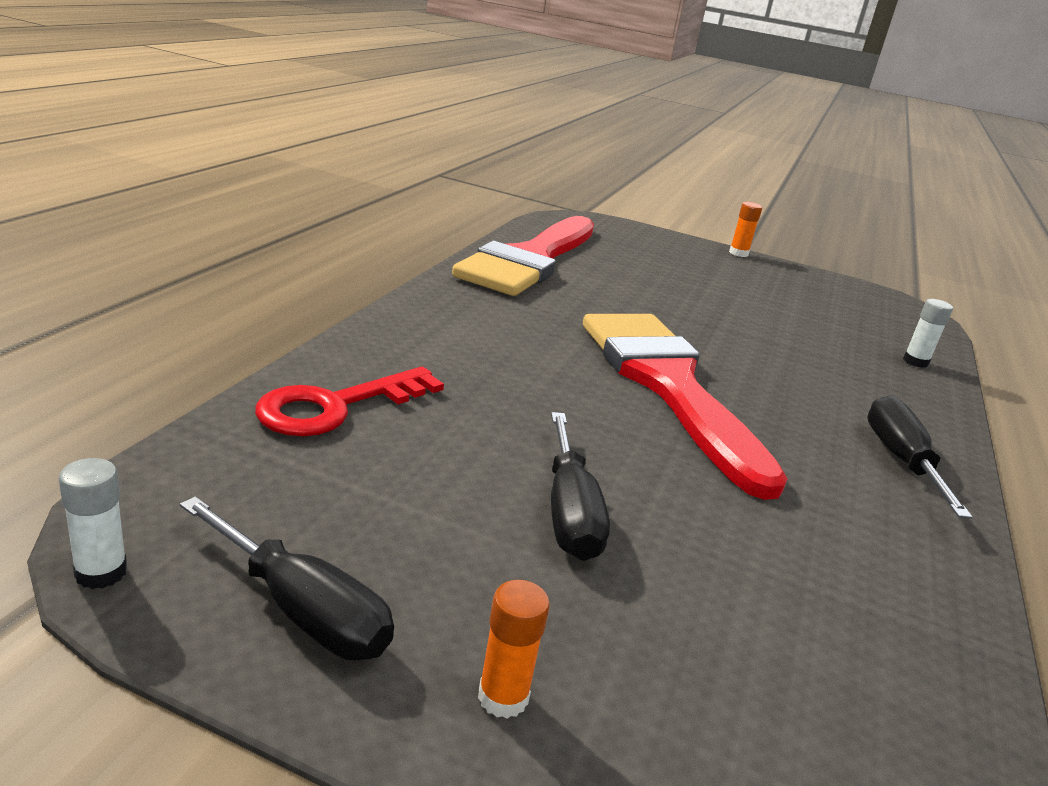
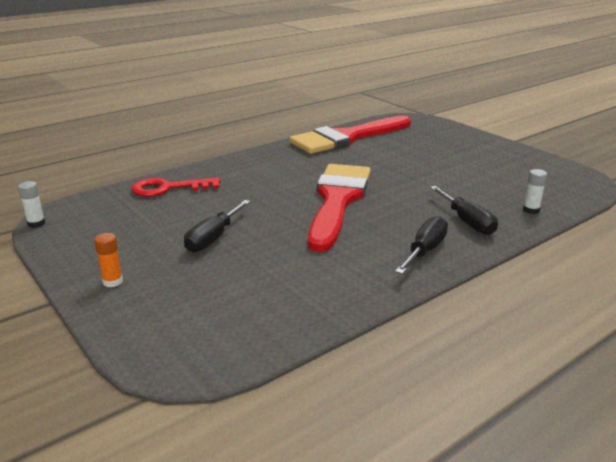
camera: 35 degrees right, 0 degrees up
black screwdriver [180,496,394,660] -> black screwdriver moved to [430,186,498,235]
orange glue stick [729,202,762,257] -> none

